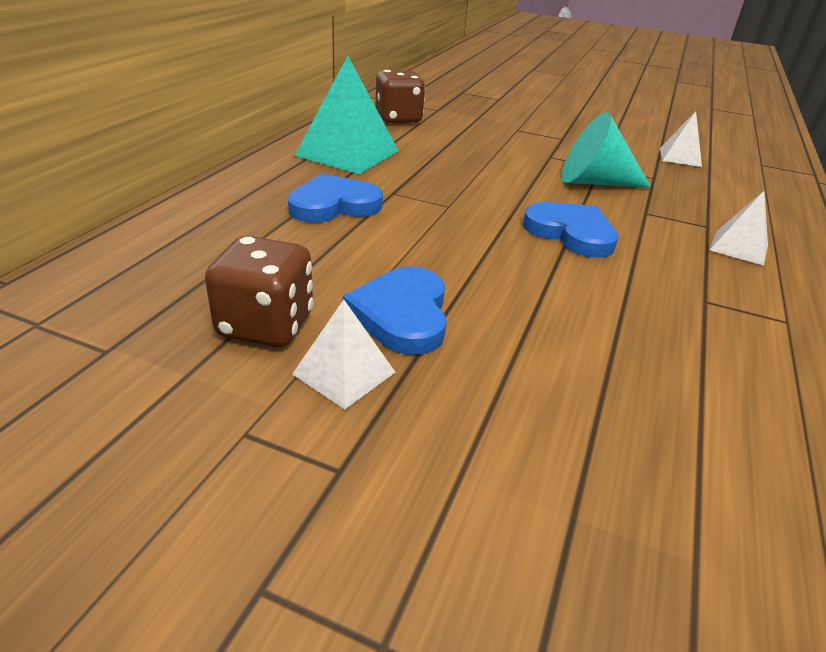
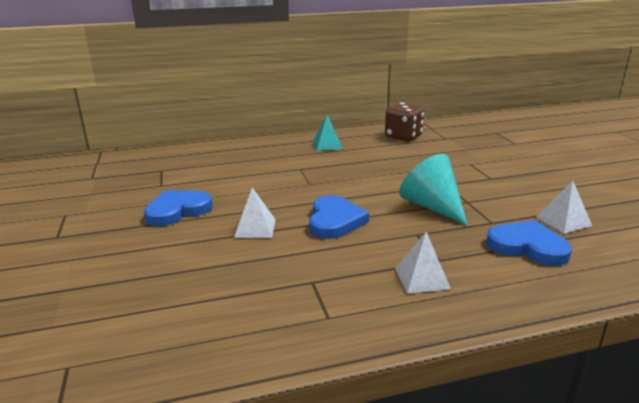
camera: 55 degrees right, 10 degrees down
brown dice [205,236,314,347] -> none
blue heart [288,173,383,223] -> blue heart moved to [486,220,572,266]
white pyramid [292,300,395,410] -> white pyramid moved to [234,188,276,238]
turquoise pyramid [295,55,399,174] -> turquoise pyramid [313,115,343,151], size x0.54

